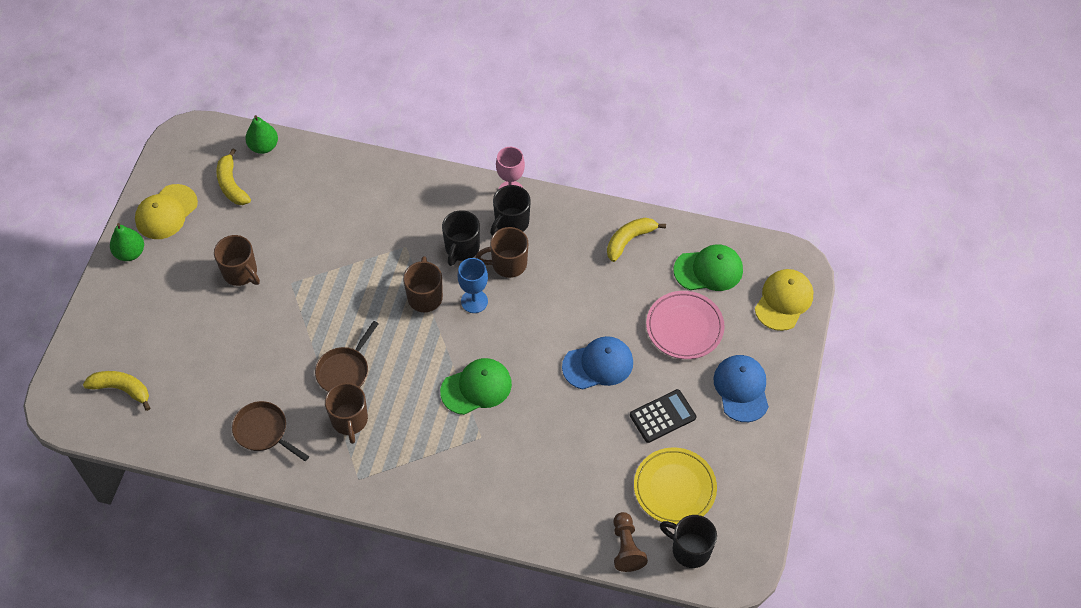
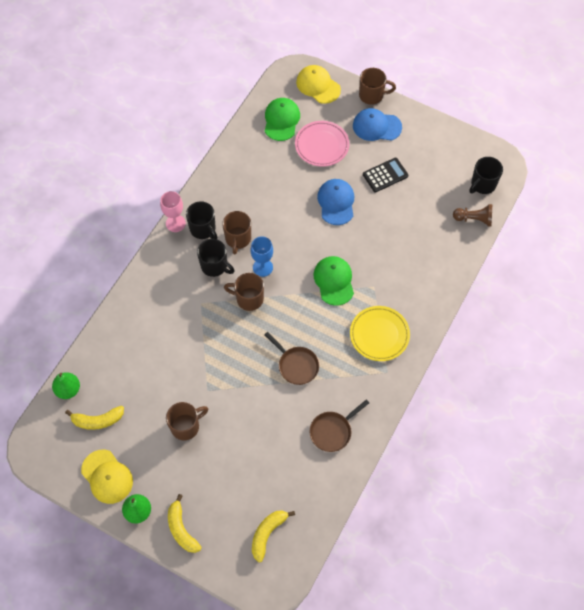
camera: 75 degrees left, 5 degrees up
brown mug [325,383,368,444] -> brown mug moved to [359,68,396,105]
yellow banana [607,217,666,262] -> yellow banana moved to [168,494,202,553]
black calculator [630,389,696,443] -> black calculator turned 75 degrees clockwise [363,158,408,192]
yellow plate [634,447,717,524] -> yellow plate moved to [350,306,410,361]

